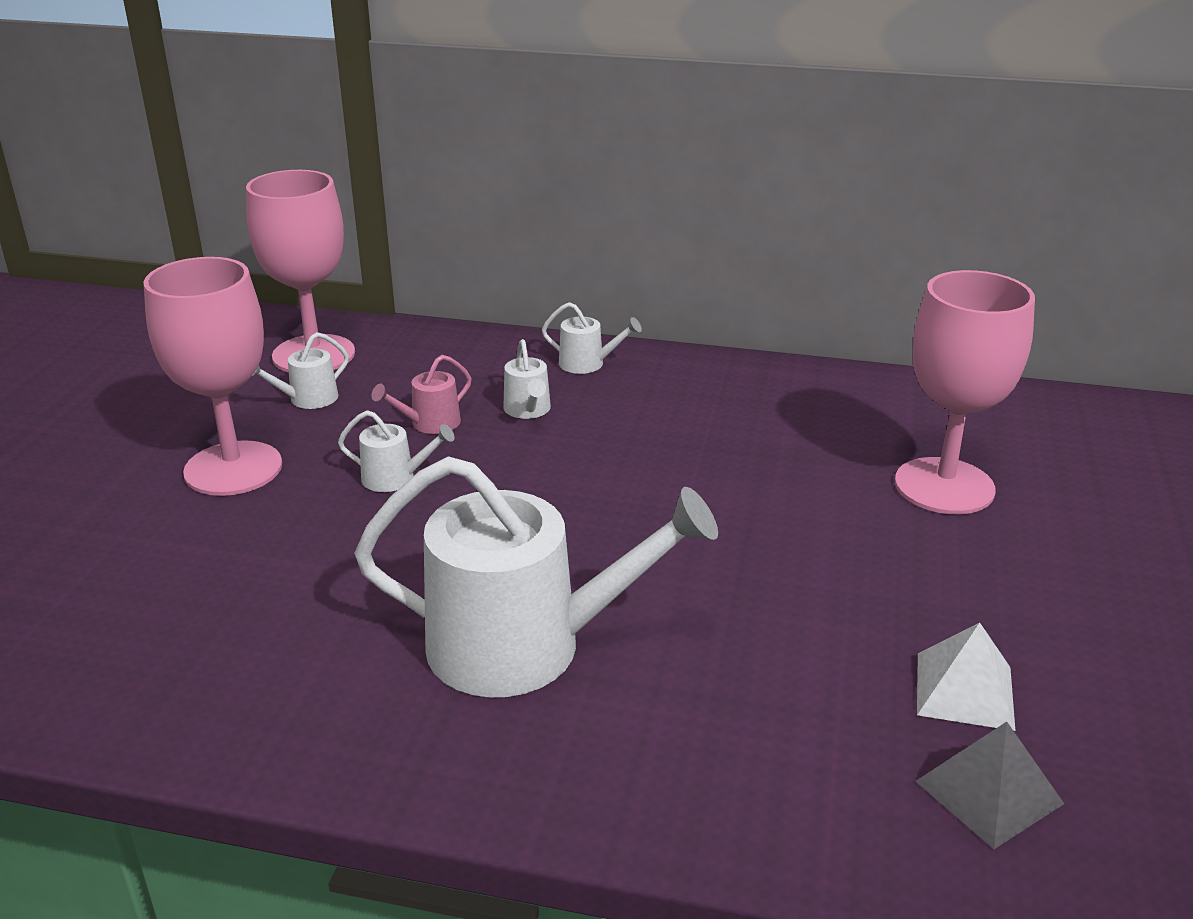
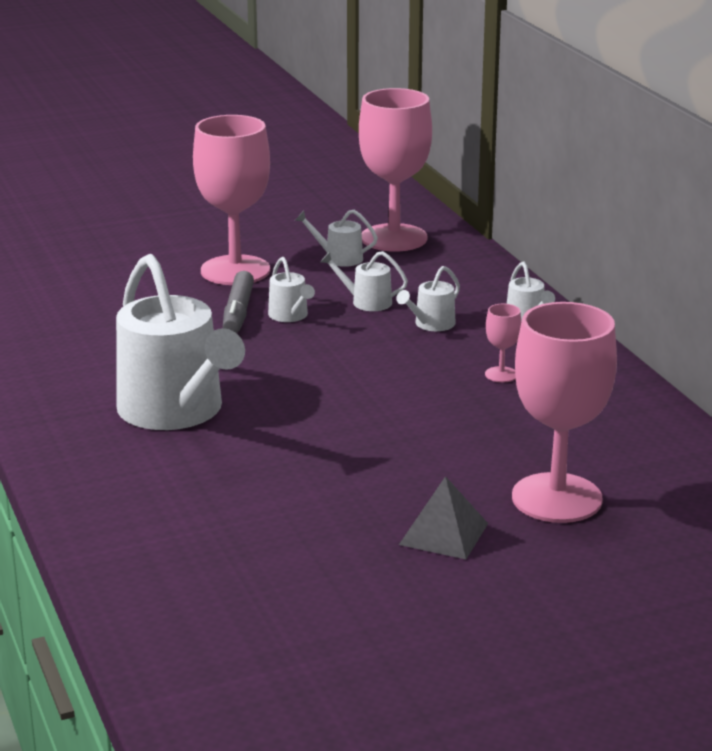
camera: 55 degrees right, 5 degrees down
pink watering can [371,355,471,434] -> white watering can [320,251,408,311]
grey pyramid [916,722,1064,849] -> grey pyramid moved to [399,476,488,559]
white pyramid [917,623,1015,731] -> none
none -> grey marker [223,271,254,333]
none -> pink goblet [485,304,521,383]

